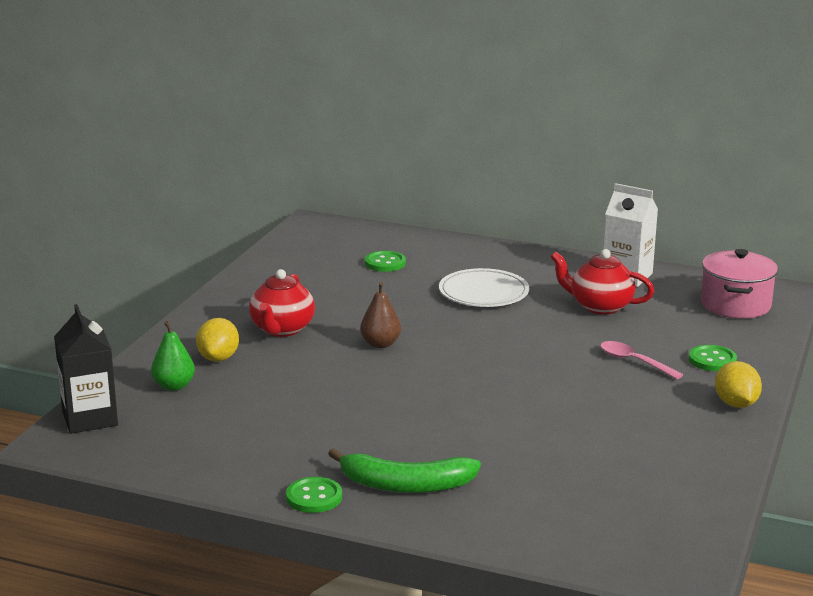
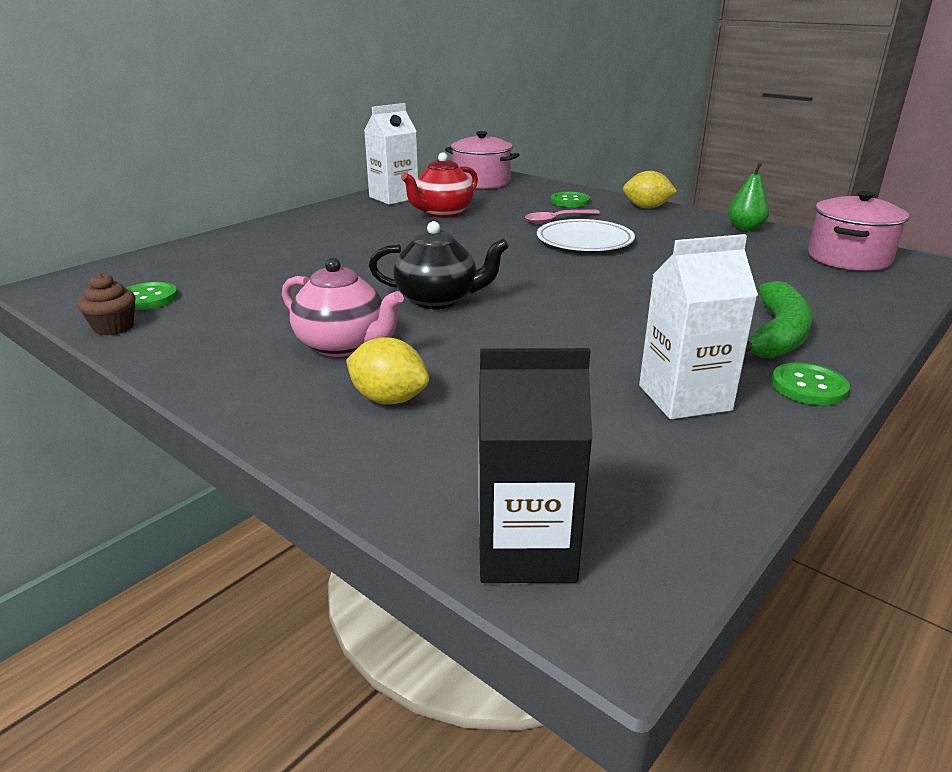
camera: 70 degrees left, 5 degrees up
green pear [151,321,195,391] -> green pear moved to [728,162,769,231]
red teapot [249,269,315,337] -> pink teapot [282,258,404,357]
brown pear [360,282,401,348] -> black teapot [369,221,509,309]
green button [365,251,406,272] -> green button moved to [126,282,178,310]
white plate [439,268,529,307] -> white plate moved to [537,219,635,251]
none -> brown cupcake [78,273,135,336]
none -> white carton [639,234,758,419]
none -> pink pot [808,191,909,271]

